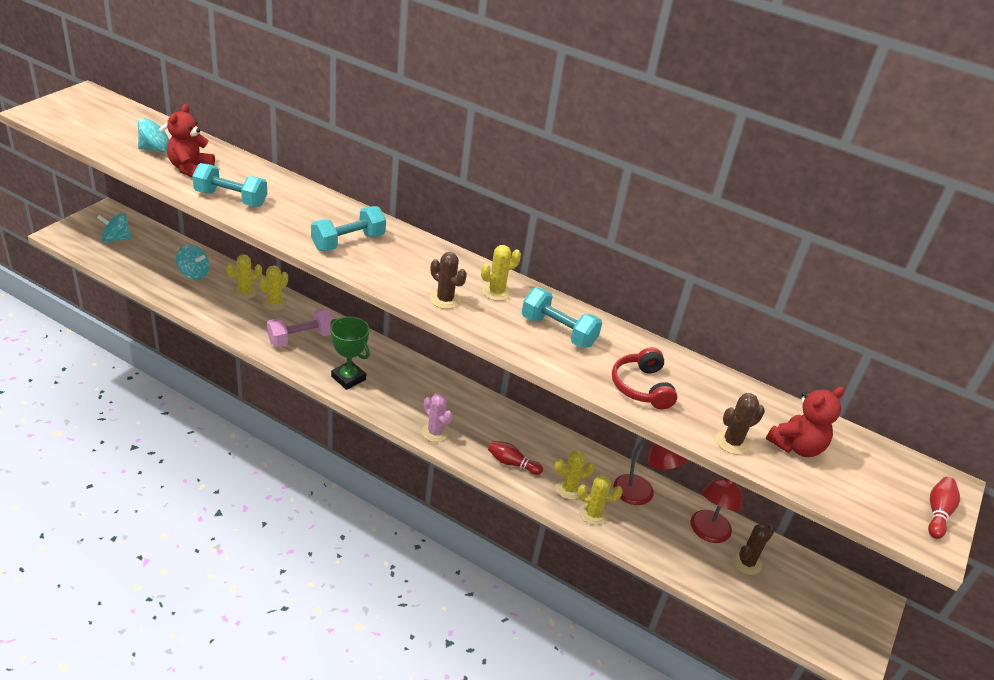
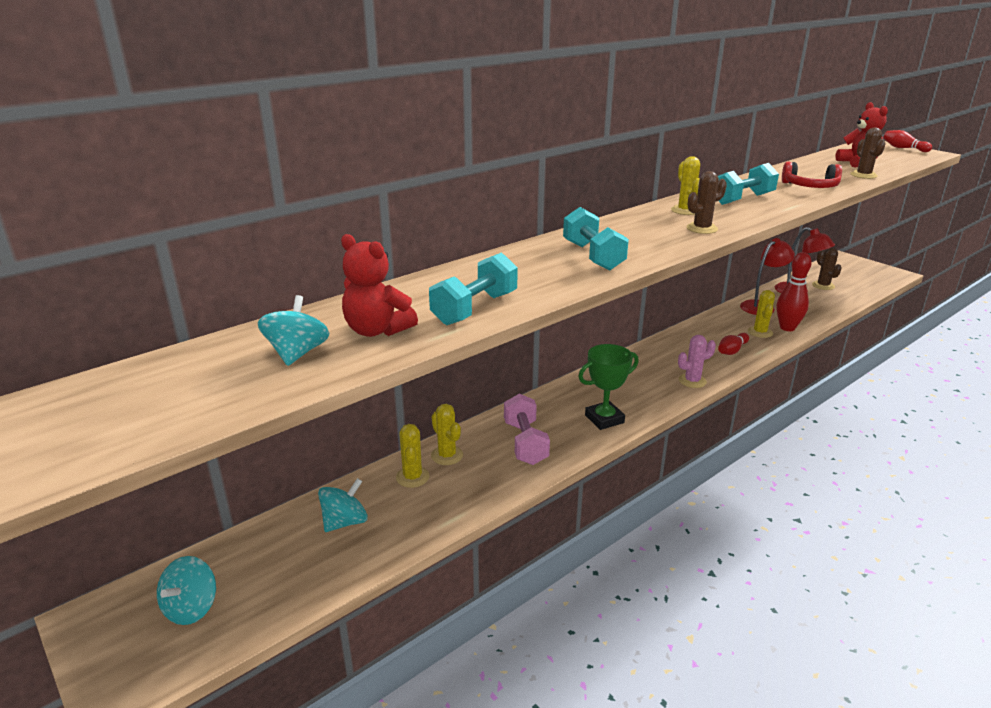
camera: 65 degrees left, 10 degrees down
yellow cactus [577,475,622,525] -> red bowling pin [777,252,812,331]

